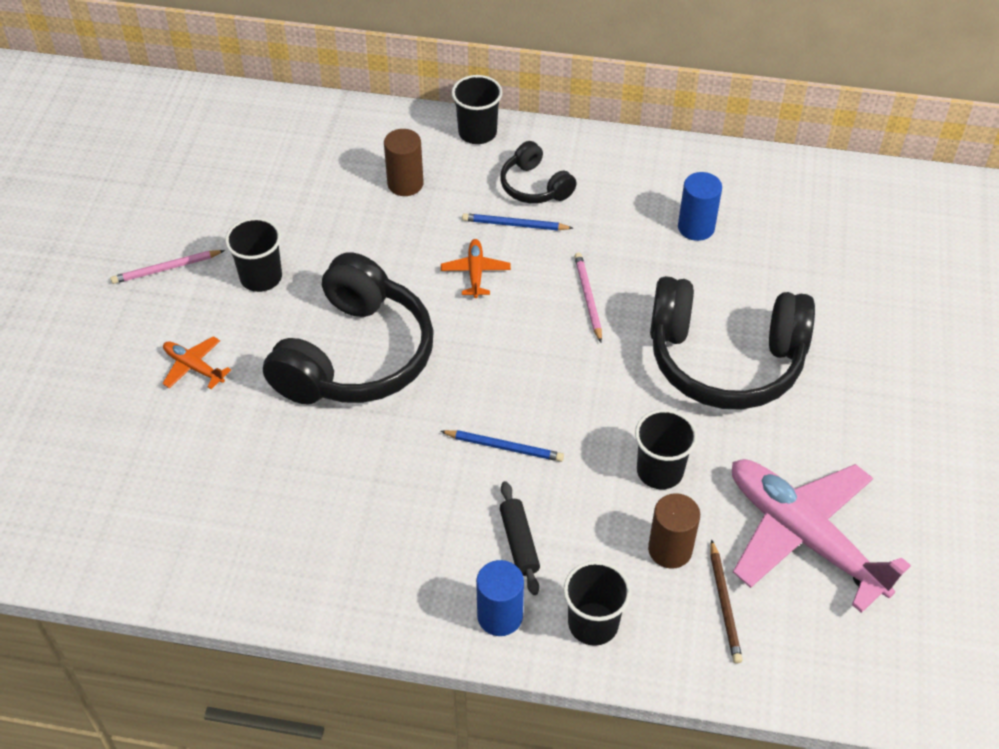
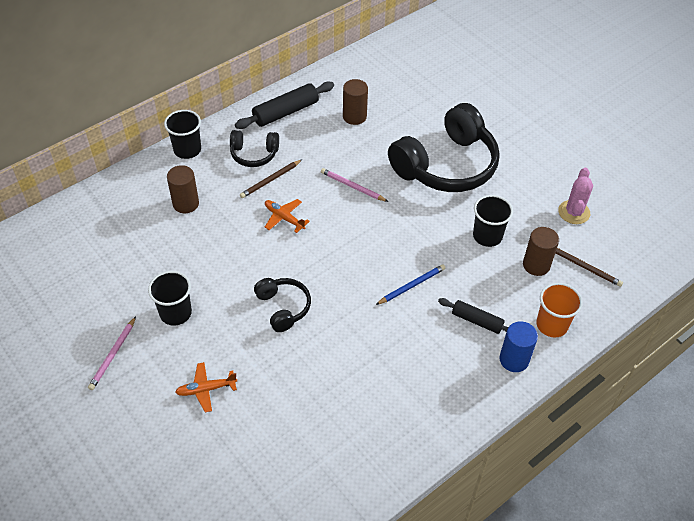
camera: 50 degrees left, 0 degrees up
black headphones [263,252,434,404] -> black headphones [254,278,311,332], size x0.49
blue pencil [462,213,573,231] -> brown pencil [240,160,302,198]
black cup [563,561,631,646] -> orange cup [536,283,583,337]
blue cylinder [678,172,722,241] -> brown cylinder [343,79,368,125]
pink plane [732,459,911,613] -> pink cactus [558,168,593,224]
none -> black rolling pin [235,82,334,129]

